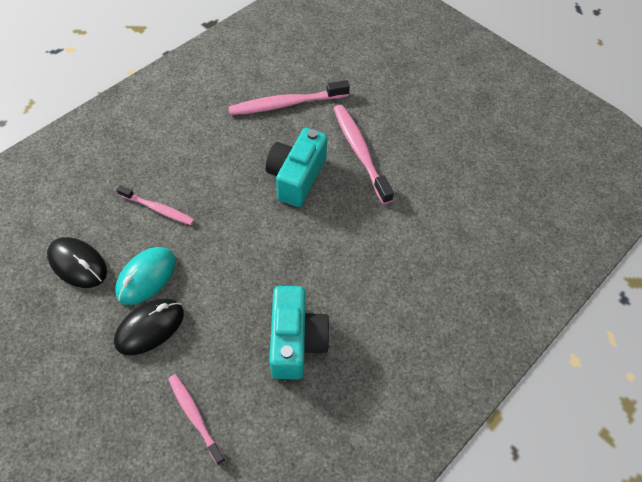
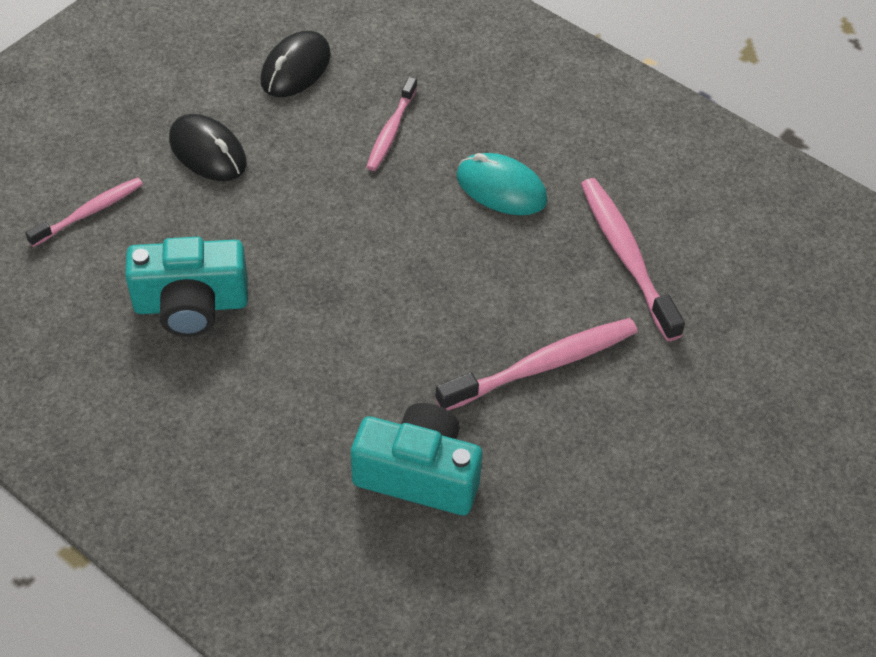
camera: 85 degrees right, 5 degrees down
turquoise mouse [115,247,176,305] -> turquoise mouse moved to [457,153,548,215]
turquoise camera [265,128,328,207] -> turquoise camera moved to [351,403,482,515]

